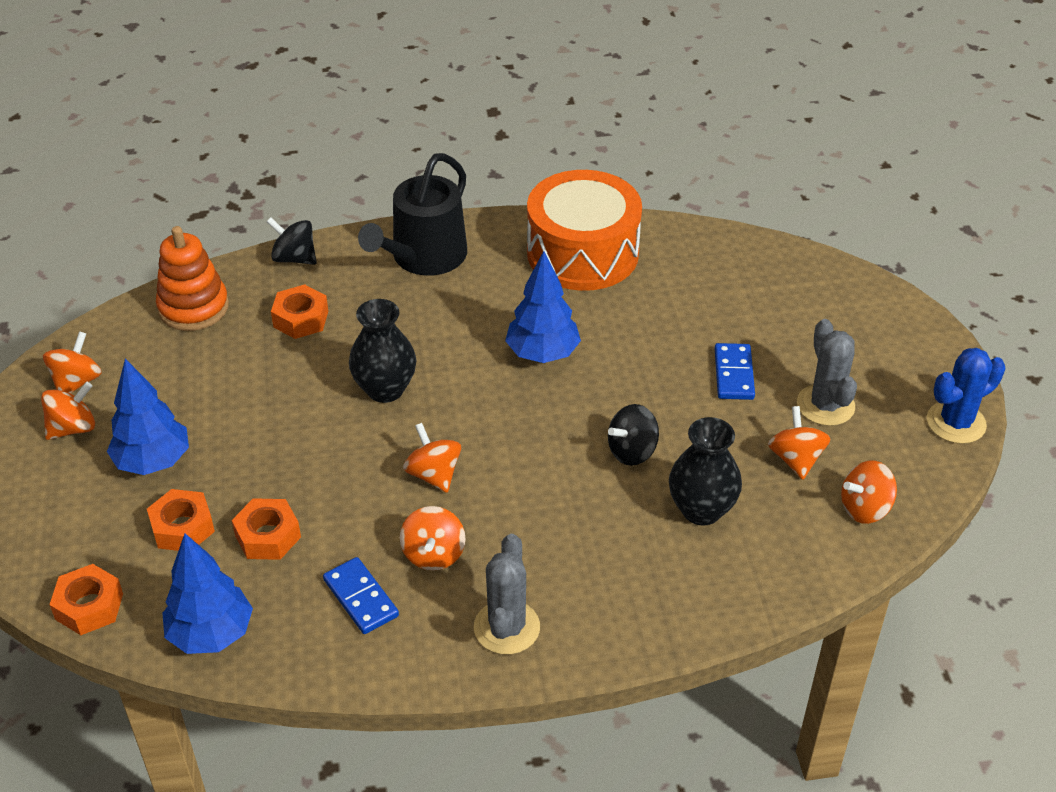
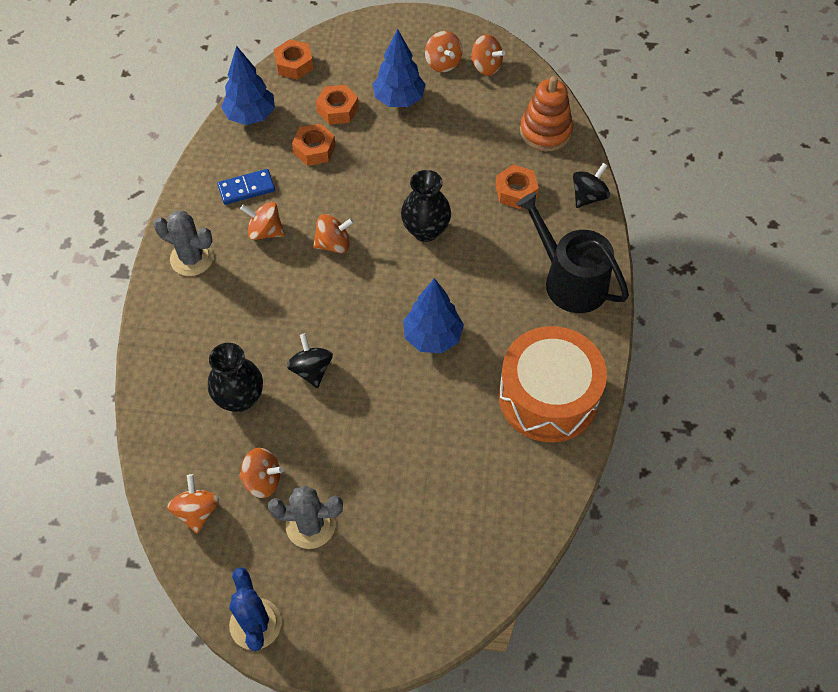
camera: 105 degrees right, 15 degrees up
blue domino [715,343,755,400] -> none

